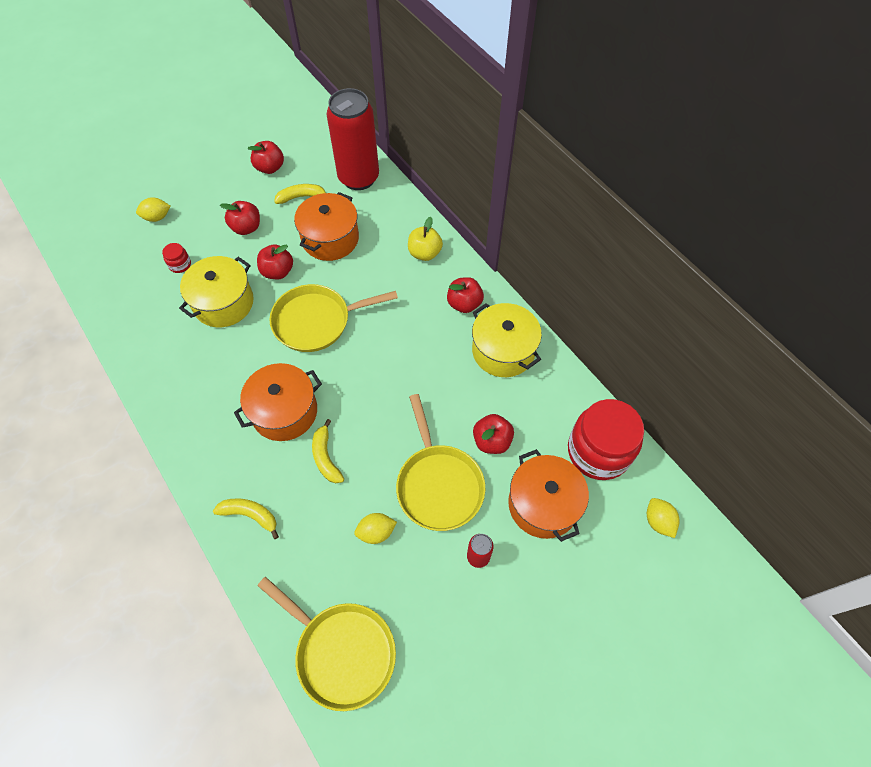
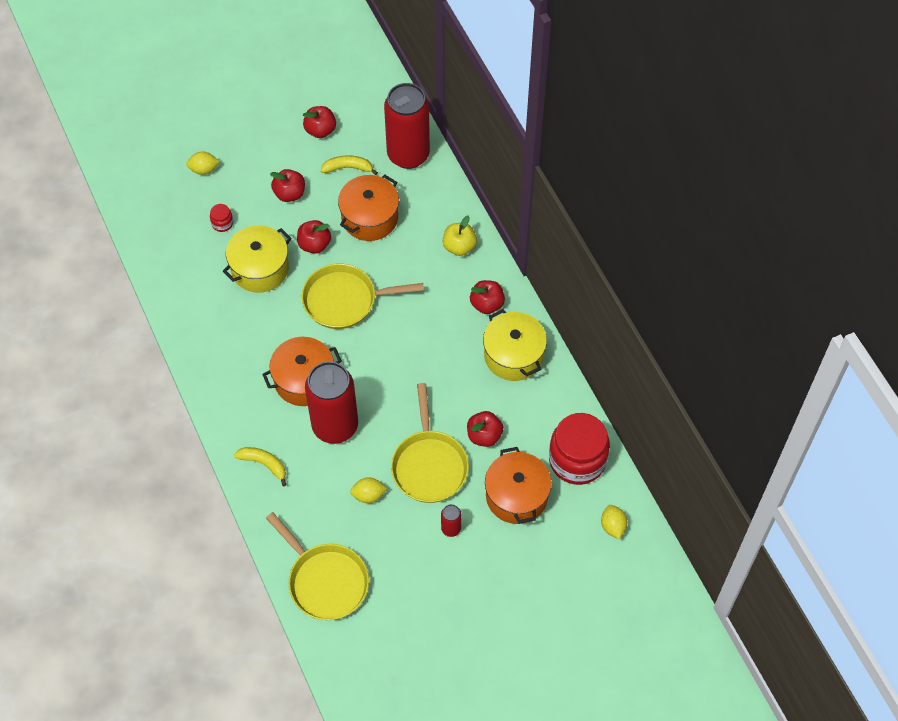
camera: 10 degrees right, 0 degrees up
yellow banana [312,419,344,483] -> red can [305,361,358,444]

